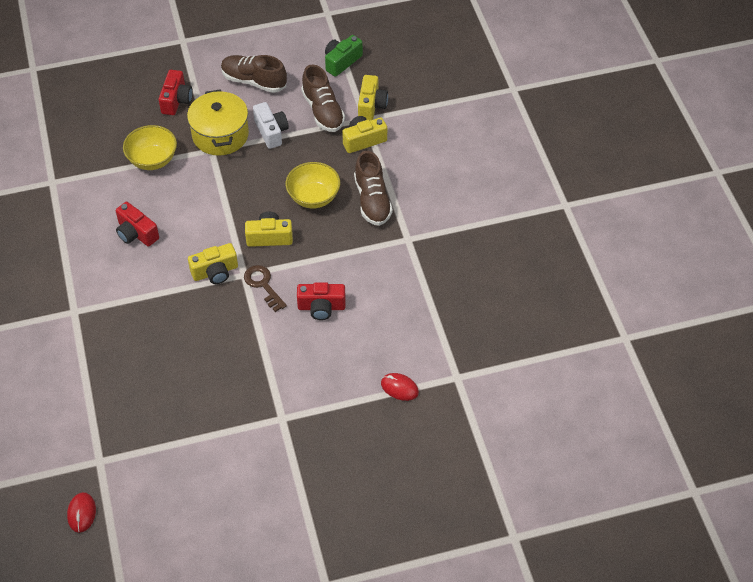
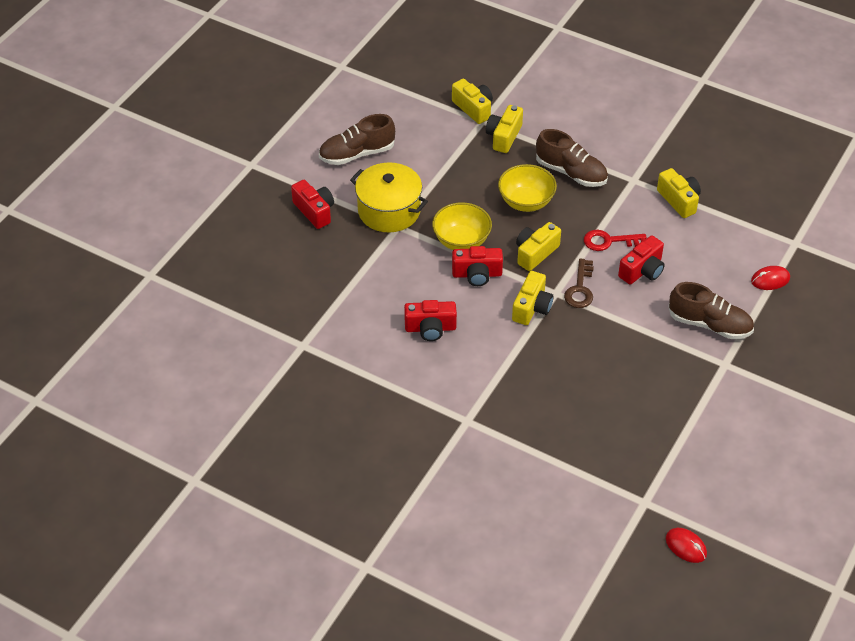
camera: 45 degrees left, 5 degrees down
yellow bowl [123,125,177,170] -> yellow bowl moved to [432,203,492,250]
brown key [244,265,287,312] -> brown key turned 90 degrees counterclockwise [564,259,594,308]
white camera [253,102,288,149] -> none
brown shoe [301,64,345,132] -> brown shoe moved to [668,282,754,339]
green camera [325,35,363,77] -> none
none -> red camera [452,246,503,286]
none -> red key [584,230,647,251]
none -> yellow camera [657,168,701,218]

